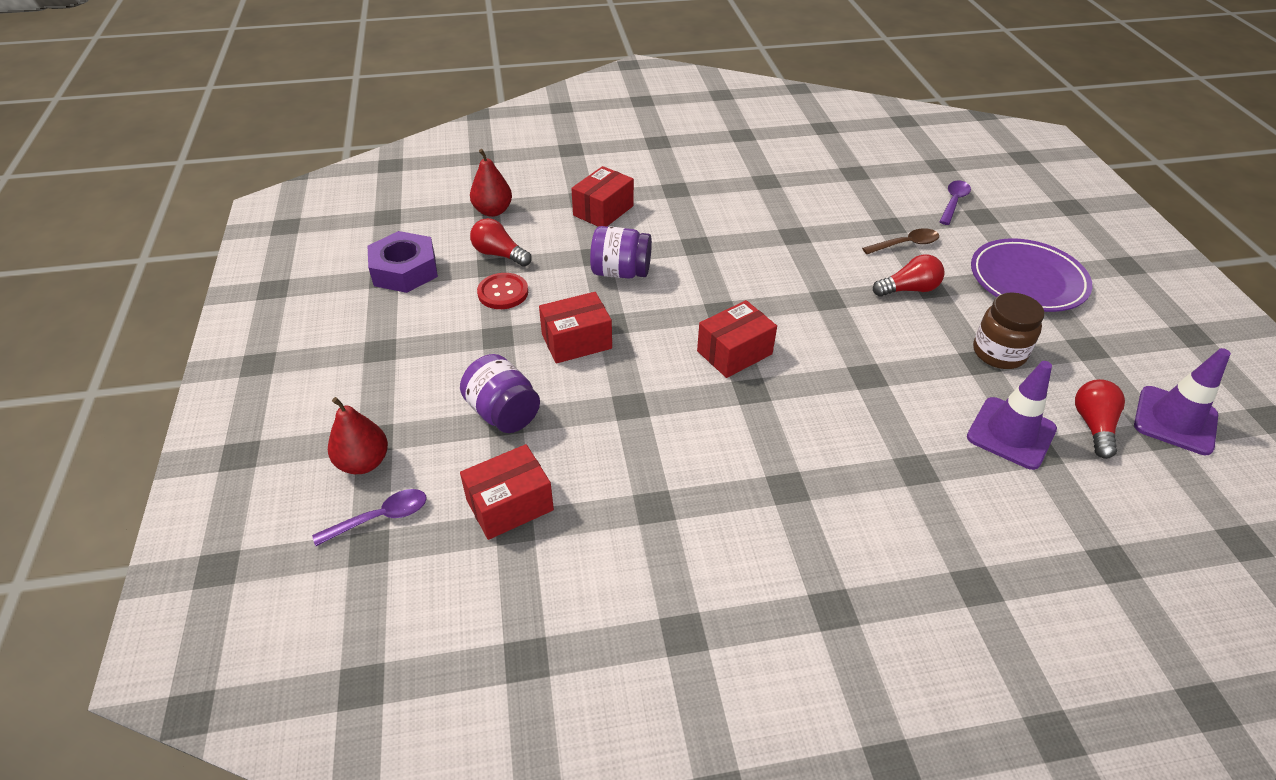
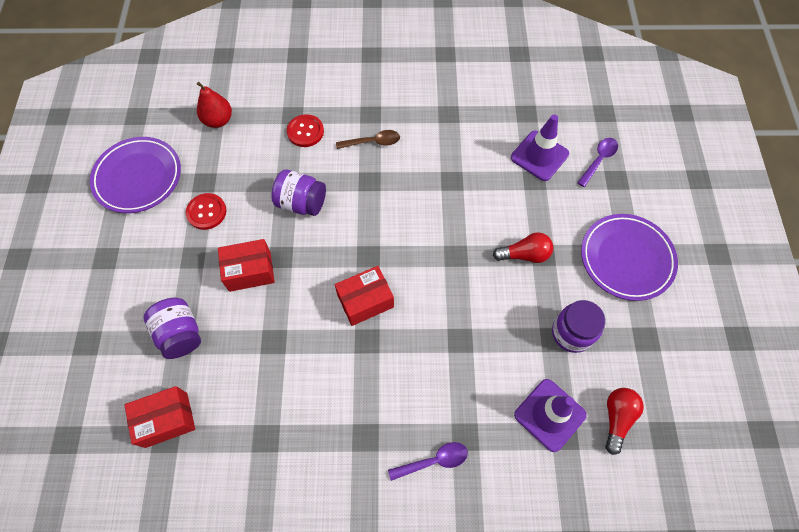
camera: 10 degrees right, 20 degrees up
purple spoon [312,489,427,546] -> purple spoon moved to [388,442,468,481]
red pear [328,397,388,474] -> none
purple nut [368,231,438,293] -> purple plate [90,137,181,213]
red light bulb [470,218,532,267] -> none
red box [571,166,634,227] -> red button [287,114,324,147]
brown spoon [862,228,939,254] -> brown spoon moved to [336,130,400,149]
brown jar [973,292,1045,369] -> purple jar [552,300,606,353]
purple traffic cone [1134,348,1231,455] -> purple traffic cone moved to [511,115,569,181]

